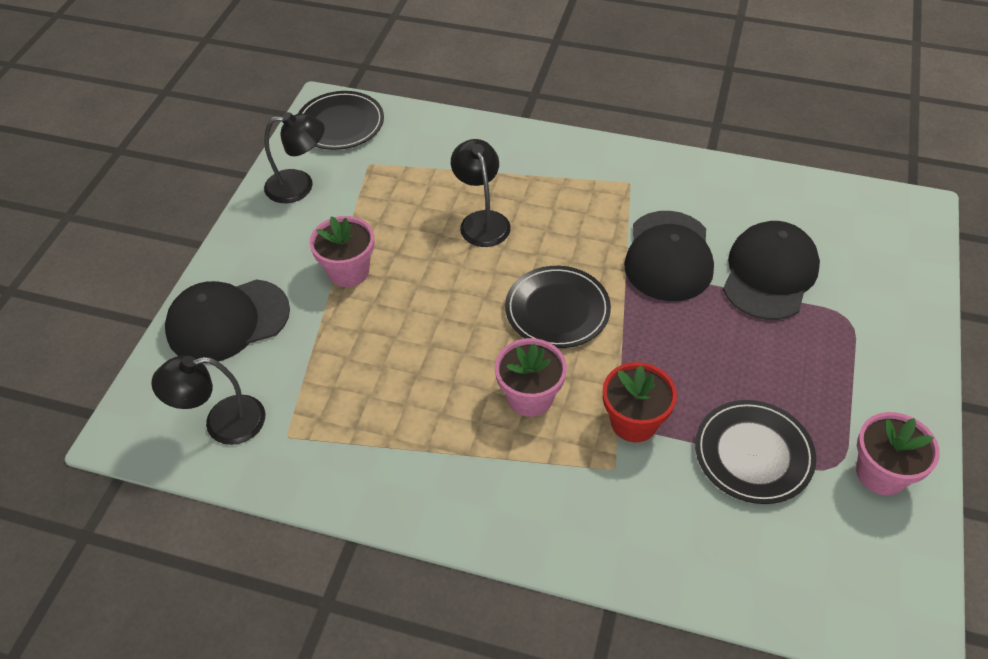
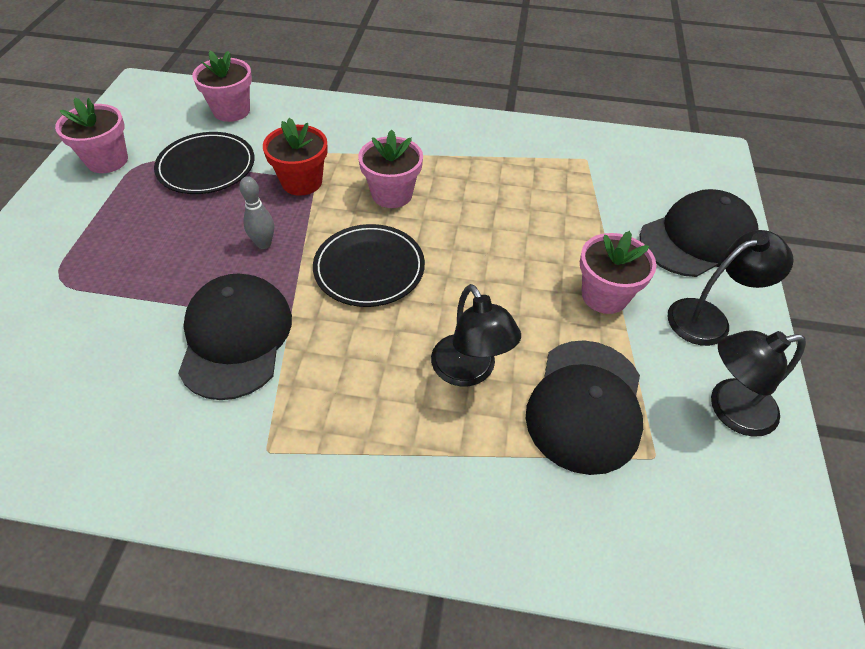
camera: 170 degrees right, 0 degrees up
black lamp [151,356,265,445] -> black lamp moved to [668,230,794,346]
black plate [298,91,384,150] -> none
black cap [723,221,820,320] -> black cap moved to [525,340,643,475]
none -> pink flower pot [192,51,252,122]
none -> grey bowling pin [239,176,274,249]

